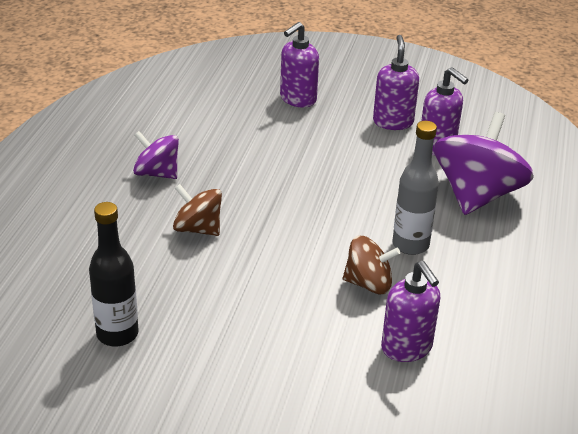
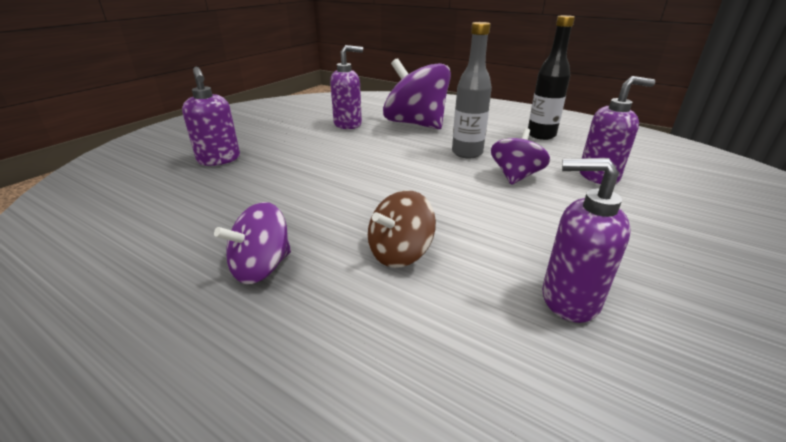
camera: 70 degrees left, 5 degrees down
black bottle [89,202,139,346] -> black bottle moved to [528,15,575,140]
brown spinning top [343,236,400,294] -> purple spinning top [491,128,550,185]
purple soap dispenser [373,35,419,130] -> purple soap dispenser moved to [542,158,631,323]

